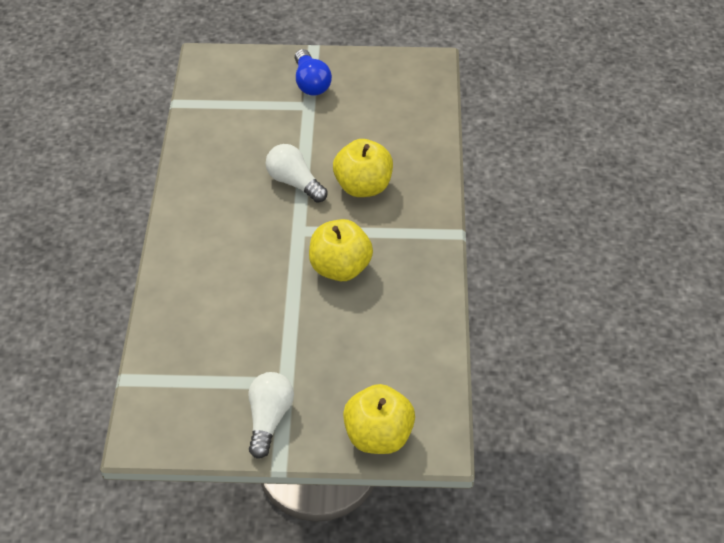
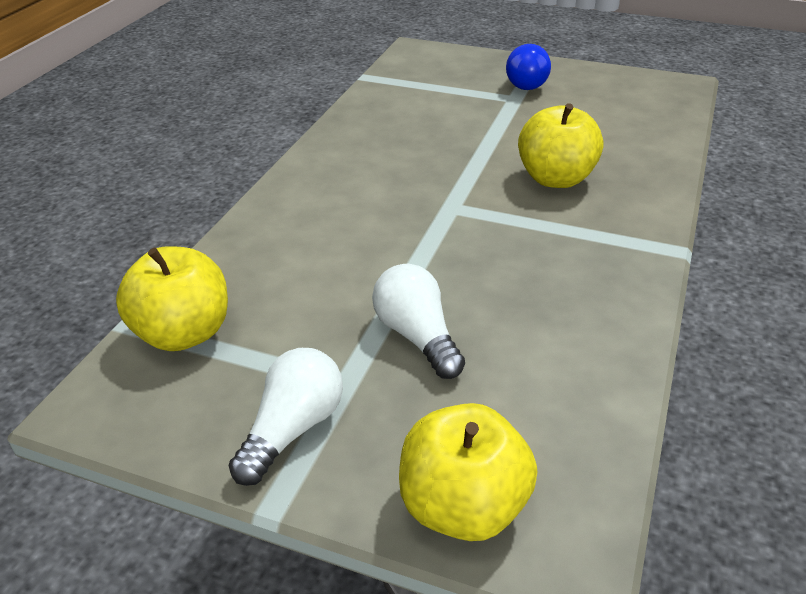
camera: 20 degrees right, 10 degrees down
white light bulb [266,144,328,203] -> white light bulb moved to [372,264,465,379]
yellow apple [309,219,373,281] -> yellow apple moved to [116,246,228,351]

